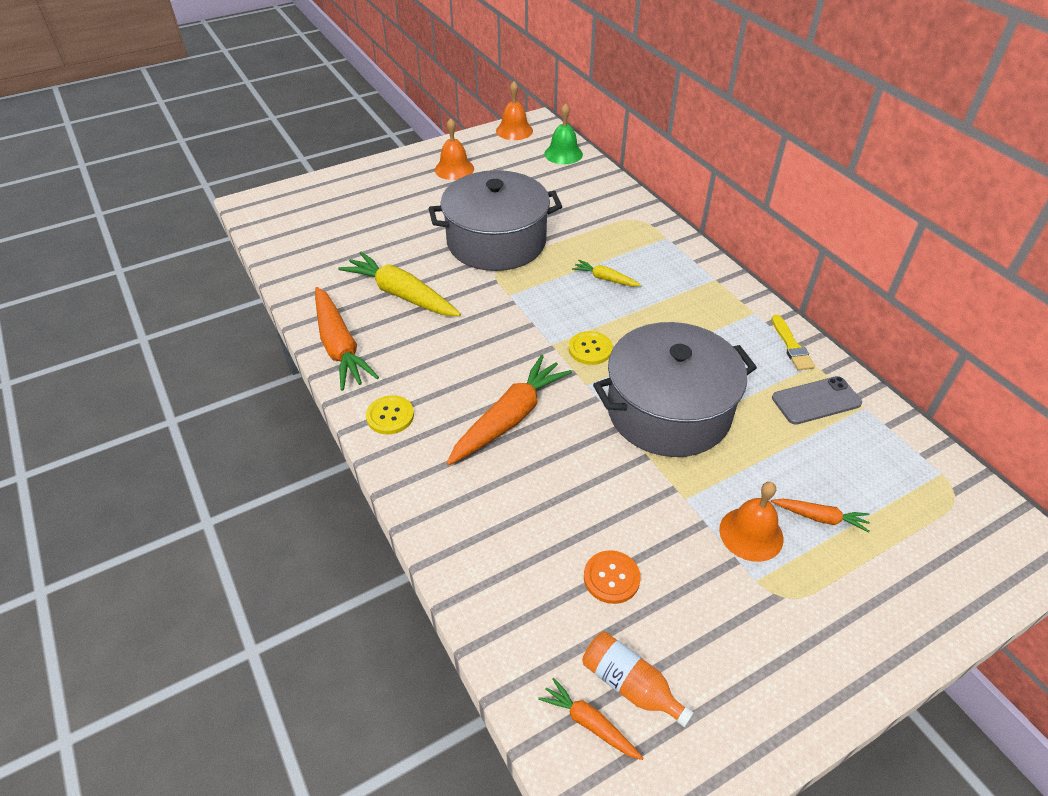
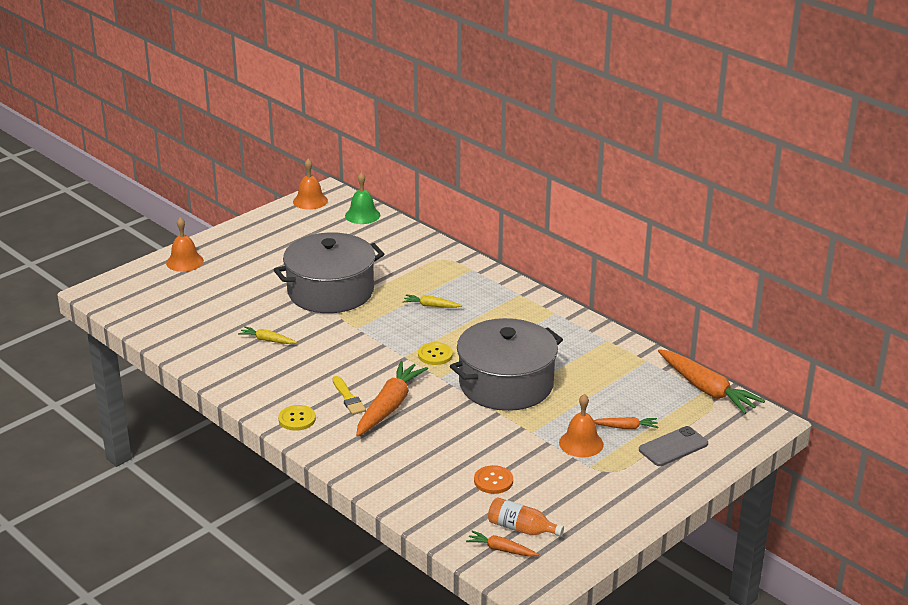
camera: 15 degrees left, 15 degrees down
orange carrot [315,287,379,391] -> orange carrot moved to [658,349,765,414]
yellow carrot [338,252,461,316] -> yellow carrot [238,326,297,344], size x0.50
orange bell [435,118,474,180] -> orange bell moved to [166,217,204,272]
yellow brush [771,315,815,370] -> yellow brush moved to [332,376,366,415]
grey phone [772,376,862,425] -> grey phone moved to [639,426,708,466]

